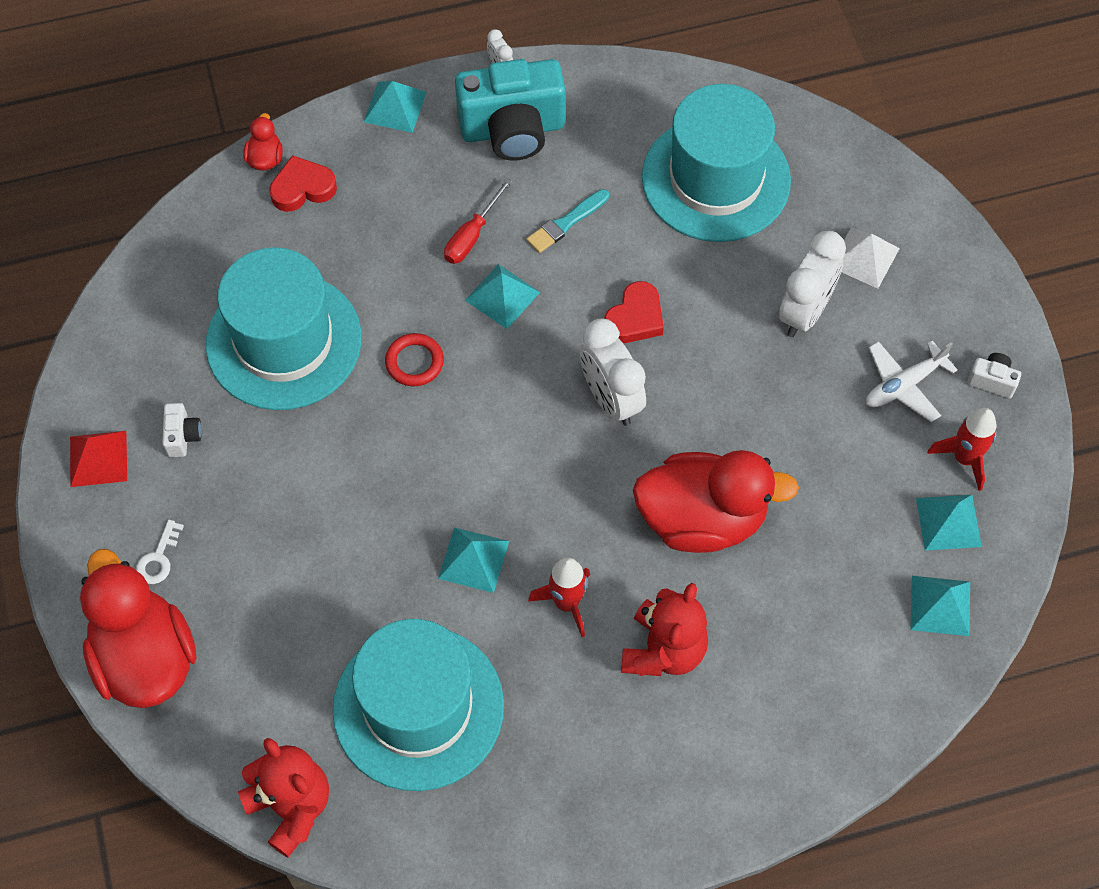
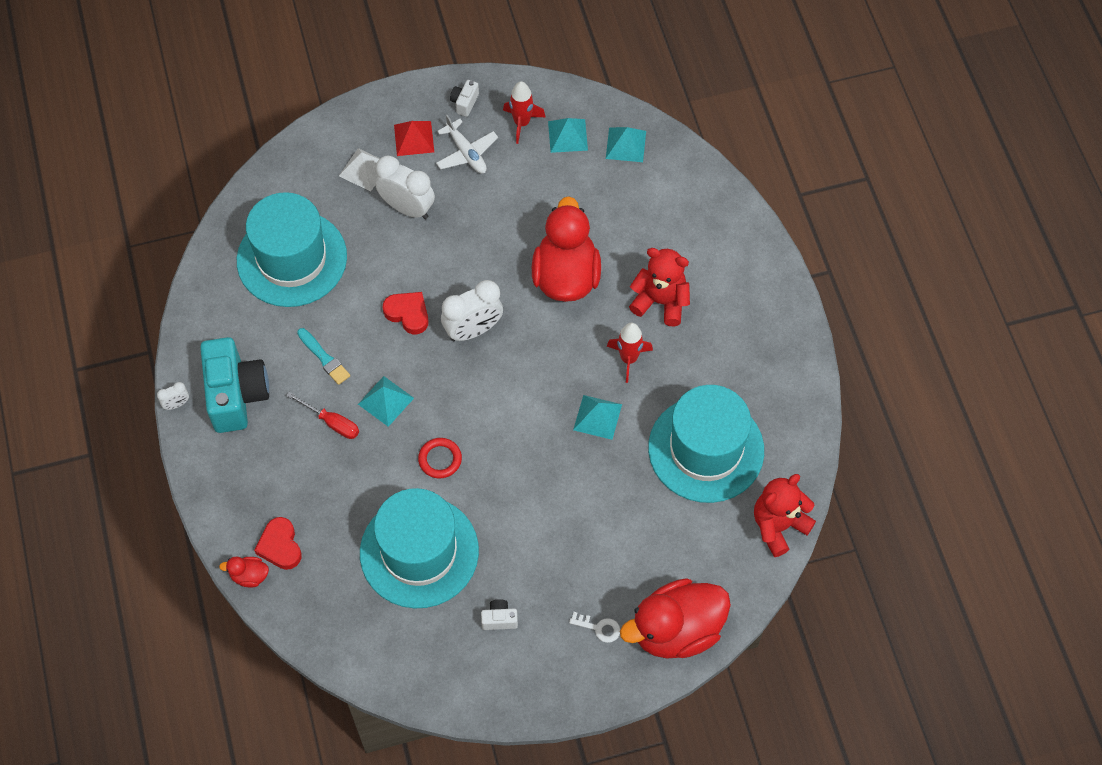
camera: 90 degrees left, 0 degrees up
red pyramid [70,431,127,487] -> red pyramid moved to [394,121,434,156]
turquoise pyramid [364,81,427,133] -> none

